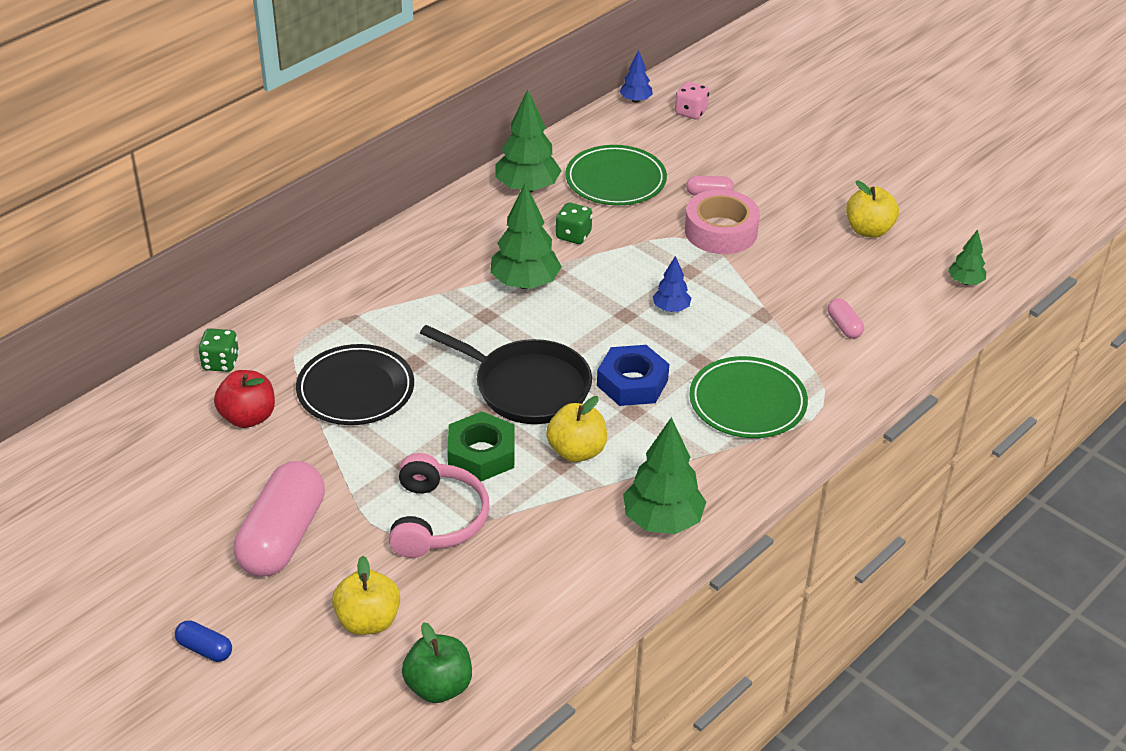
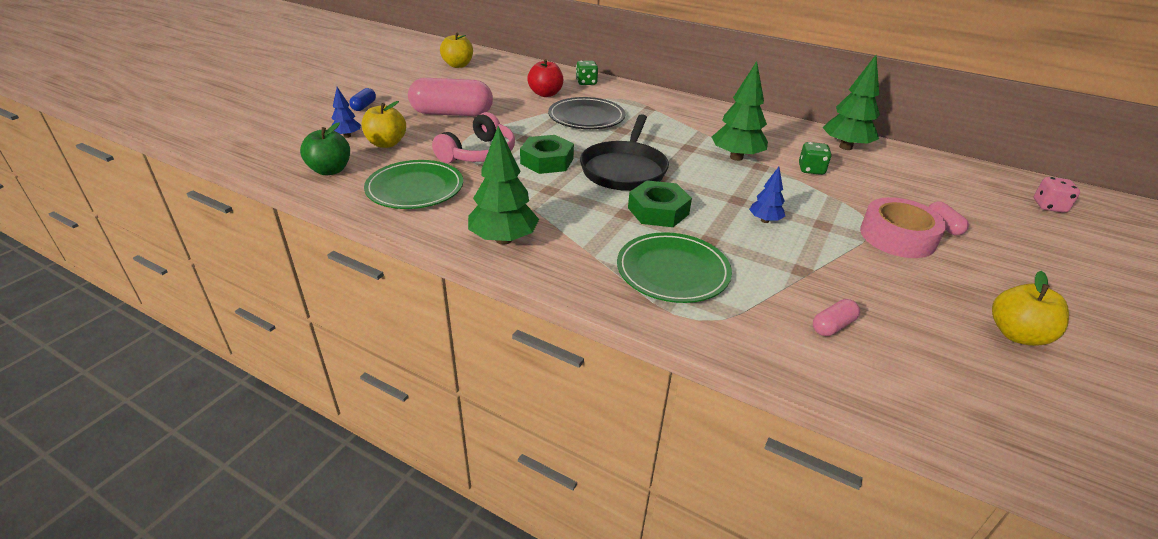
camera: 75 degrees right, 5 degrees down
pink headphones [389,453,490,558] -> pink headphones turned 45 degrees counterclockwise [432,112,515,163]
yellow apple [546,396,607,462] -> yellow apple moved to [440,33,473,68]
green plate [565,145,667,205] -> green plate moved to [364,160,463,209]
blue nut [597,345,669,406] -> green nut [628,180,692,227]
blue tree [619,50,653,103] -> blue tree moved to [331,87,361,138]
green tree [948,229,986,285] -> none

